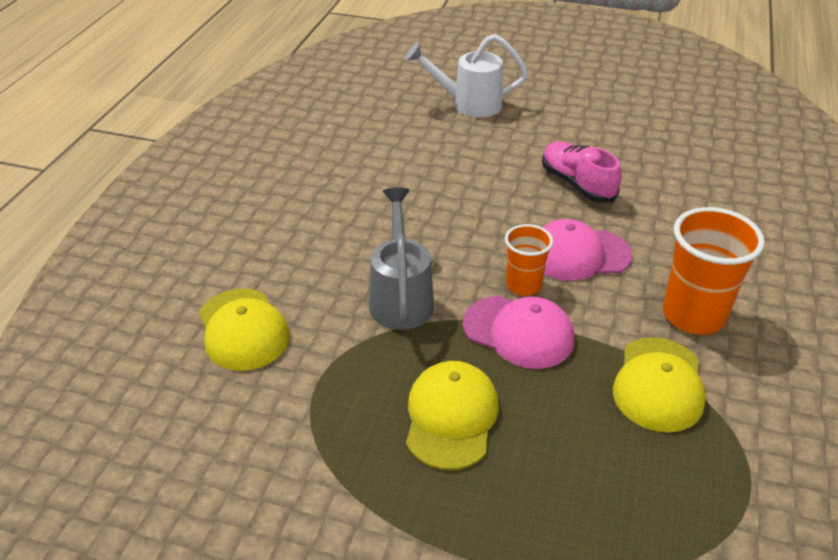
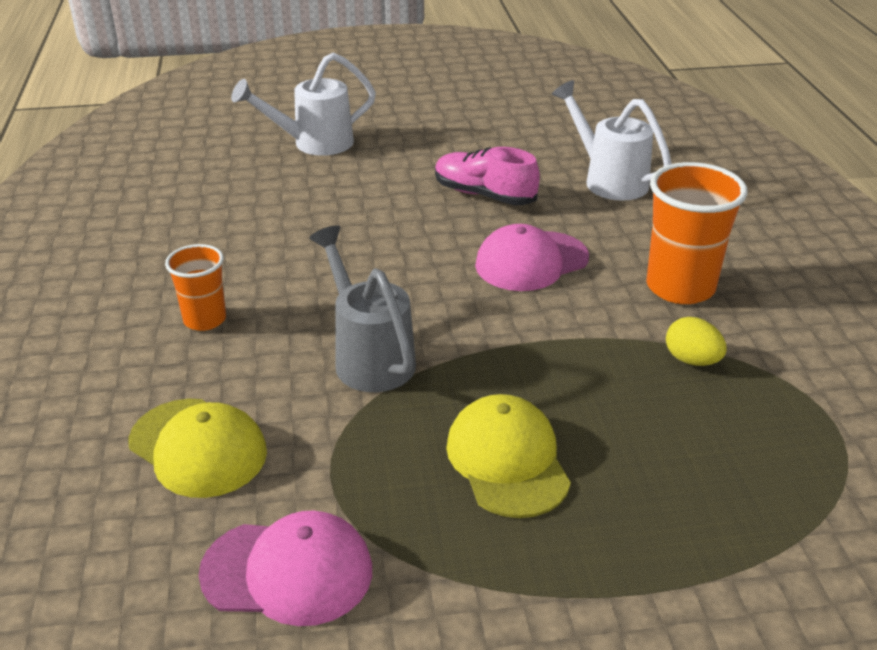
camera: 25 degrees left, 5 degrees down
pink cap [463,296,574,369] -> pink cap moved to [199,511,372,626]
orange cup [505,224,553,296] -> orange cup moved to [165,244,226,331]
yellow cap [613,337,706,433] -> yellow egg [666,317,726,366]
none -> white watering can [552,80,672,201]

